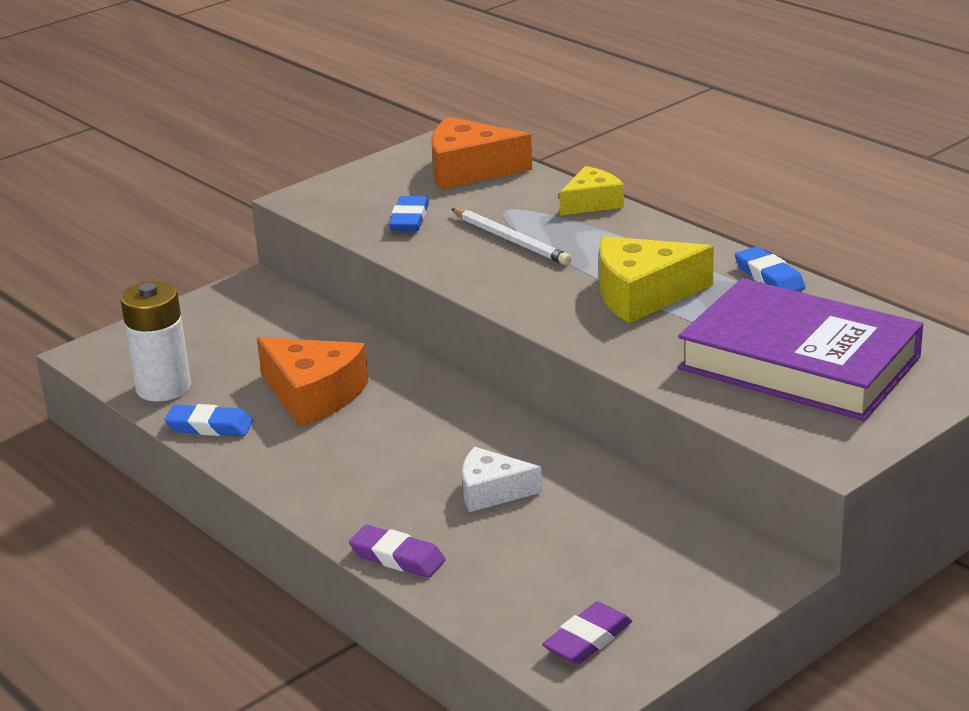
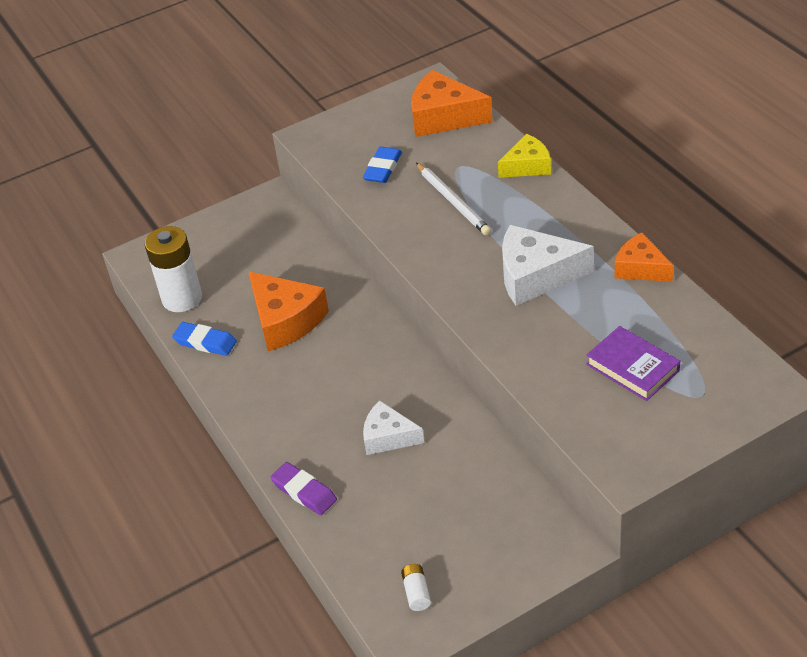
camera: 15 degrees right, 15 degrees up
purple eraser [542,601,632,664] -> white battery [401,564,431,611]
yellow cheese [599,236,714,323] -> white cheese [502,225,593,306]
purple book [678,278,923,421] -> purple book [586,326,680,401], size x0.48
blue eraser [735,246,805,292] -> orange cheese [614,233,674,282]

